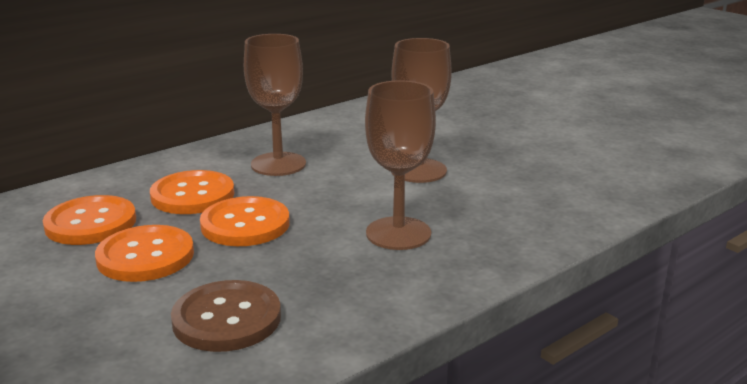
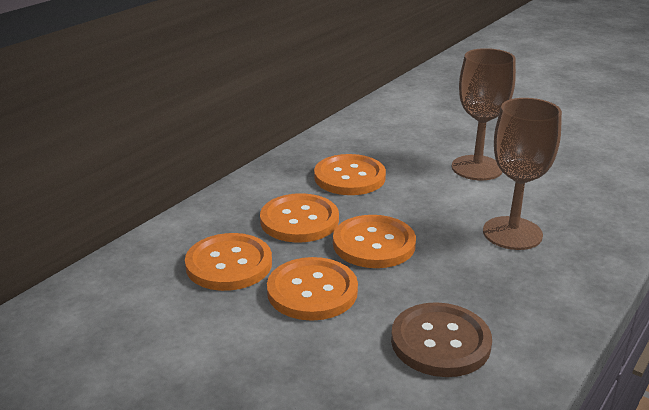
camera: 15 degrees left, 5 degrees up
brown goblet [244,34,306,176] -> orange button [314,154,386,195]

